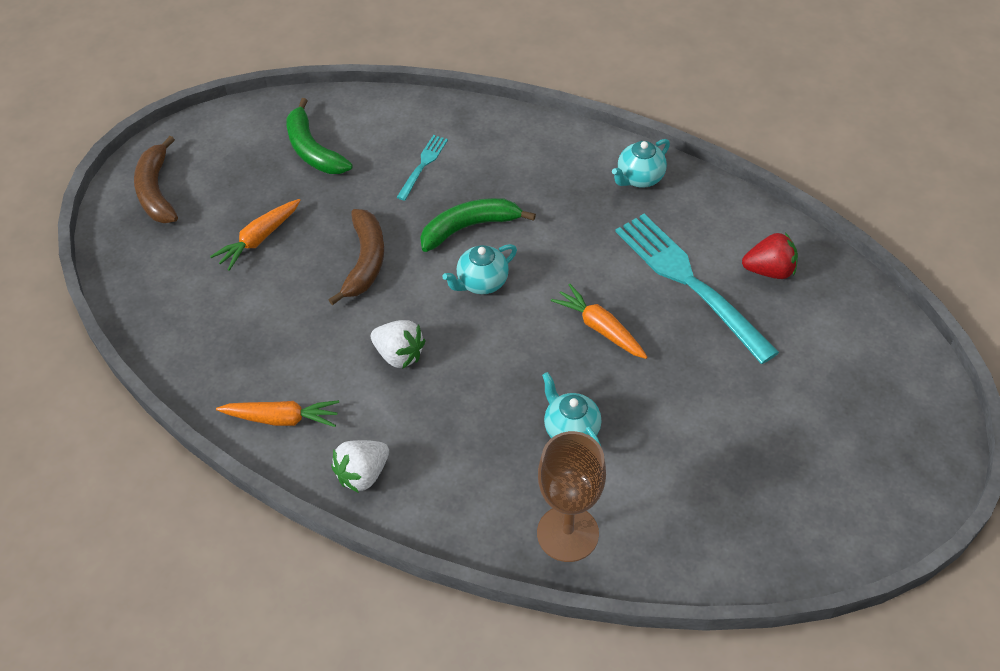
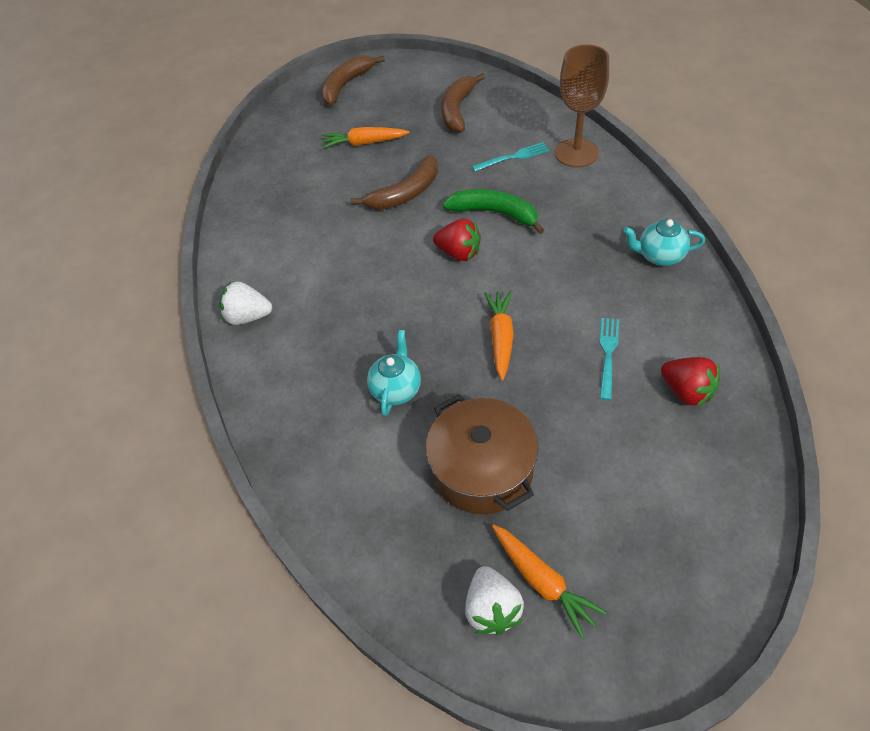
camera: 50 degrees right, 0 degrees up
orange carrot [216,400,339,427] -> orange carrot moved to [492,524,607,638]
green banana [286,98,353,174] -> brown banana [441,73,485,133]
white strawberry [371,320,425,368] -> white strawberry moved to [465,566,524,635]
turquoise teapot [442,244,517,294] -> red strawberry [433,219,481,261]
brown goblet [537,431,606,562] -> brown goblet moved to [555,45,609,167]
turquoise fork [615,214,779,364] -> turquoise fork [600,318,619,400], size x0.47
none -> brown pot [426,394,538,514]

